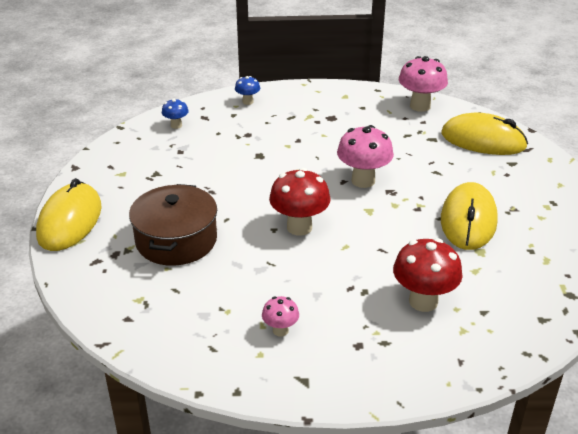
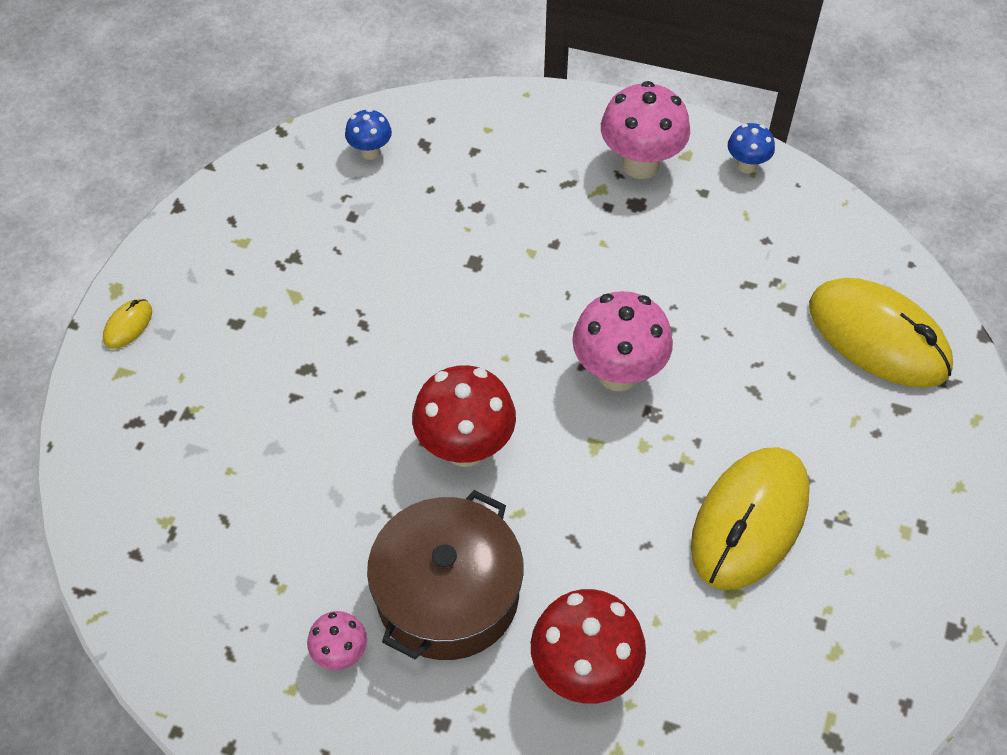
camera: 20 degrees right, 20 degrees up
yellow mouse [36,178,102,251] -> yellow mouse [103,299,152,349], size x0.40
brown pot [129,184,217,266] -> brown pot moved to [367,490,524,660]
blue mushroom [235,76,260,105] -> blue mushroom moved to [728,123,775,173]
pink mushroom [399,56,448,112] -> pink mushroom moved to [601,81,690,179]

